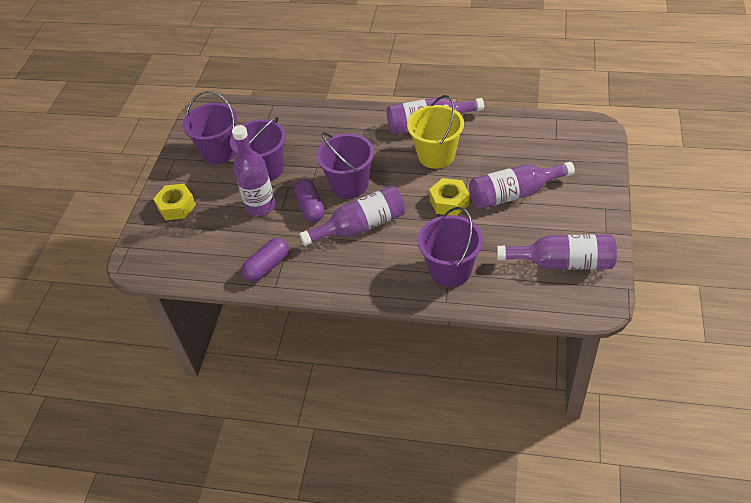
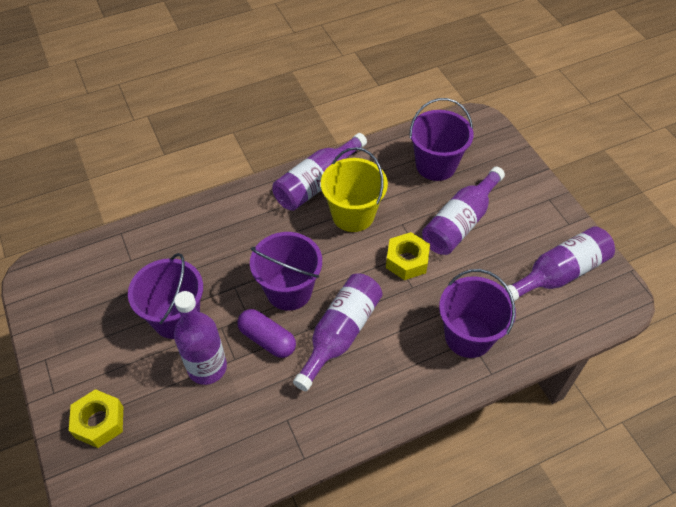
camera: 40 degrees left, 5 degrees up
purple bucket [182,91,237,164] -> purple bucket moved to [409,98,474,181]
purple capsule [241,238,289,282] -> none

